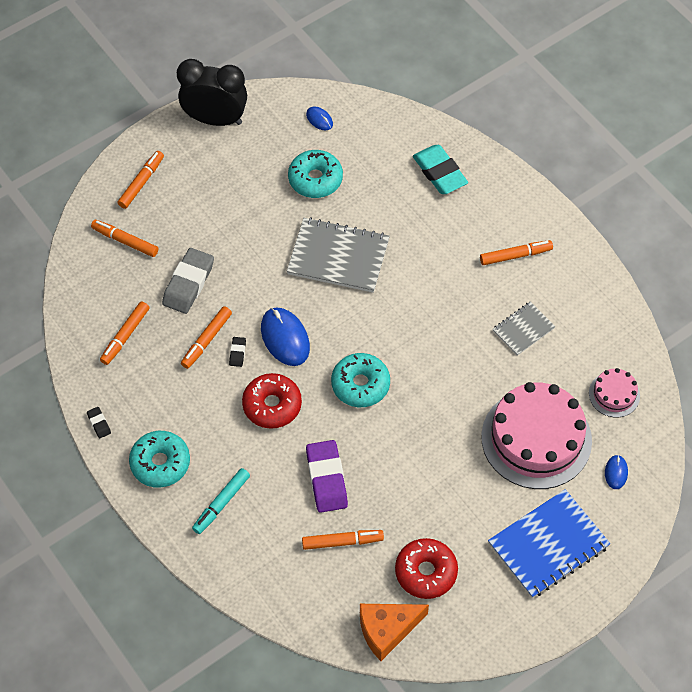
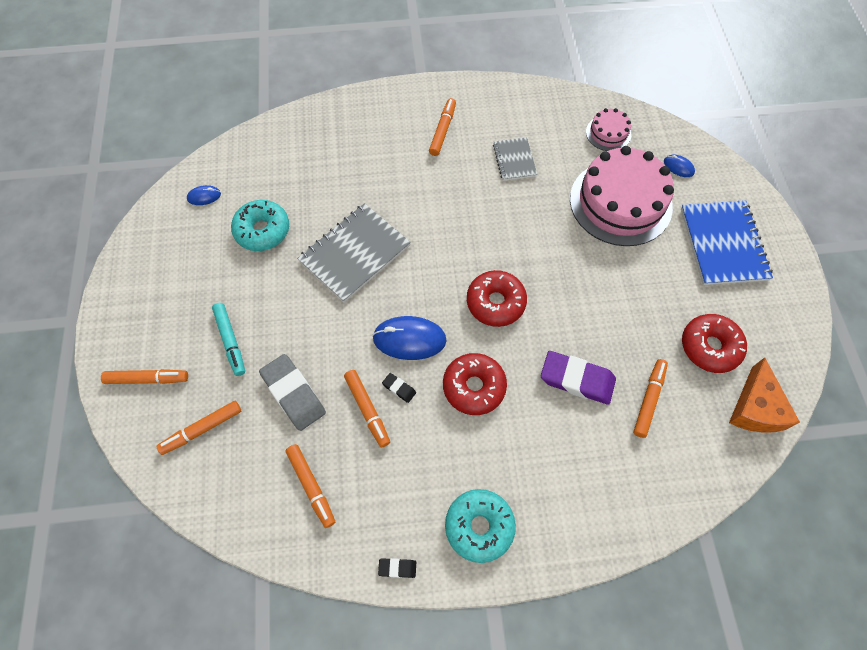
camera: 60 degrees left, 5 degrees up
orange marker [118,151,164,209] -> orange marker turned 120 degrees clockwise [101,369,188,384]
black clock [177,59,247,126] -> none
turquoise marker [192,468,250,534] -> turquoise marker moved to [212,303,245,376]
turquoise donut [331,353,390,407] -> red donut [467,270,527,327]
turquoise eraser [413,145,468,194] -> none

